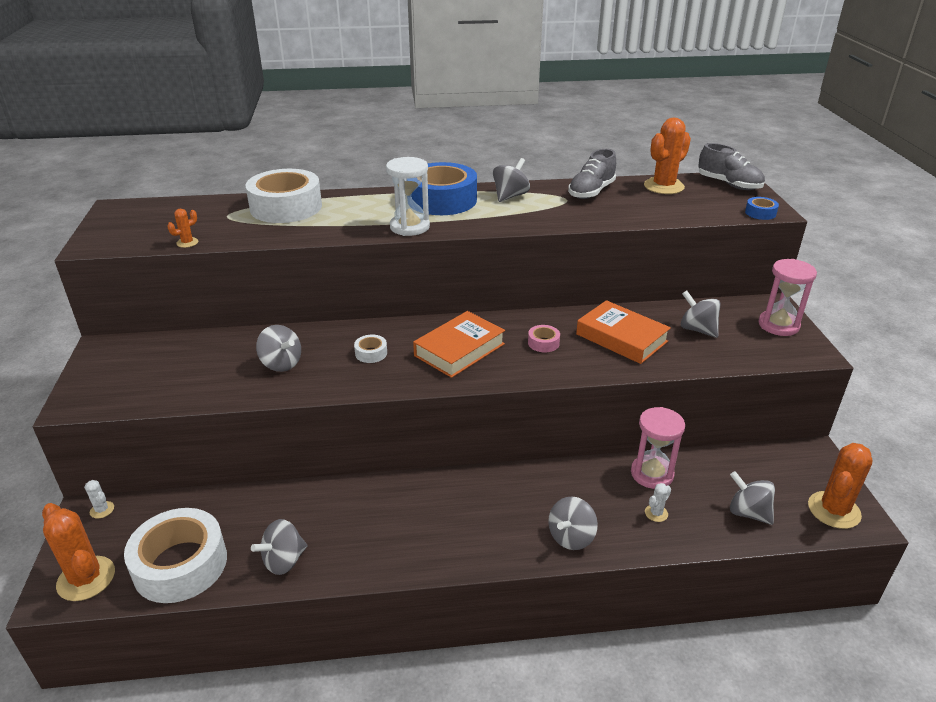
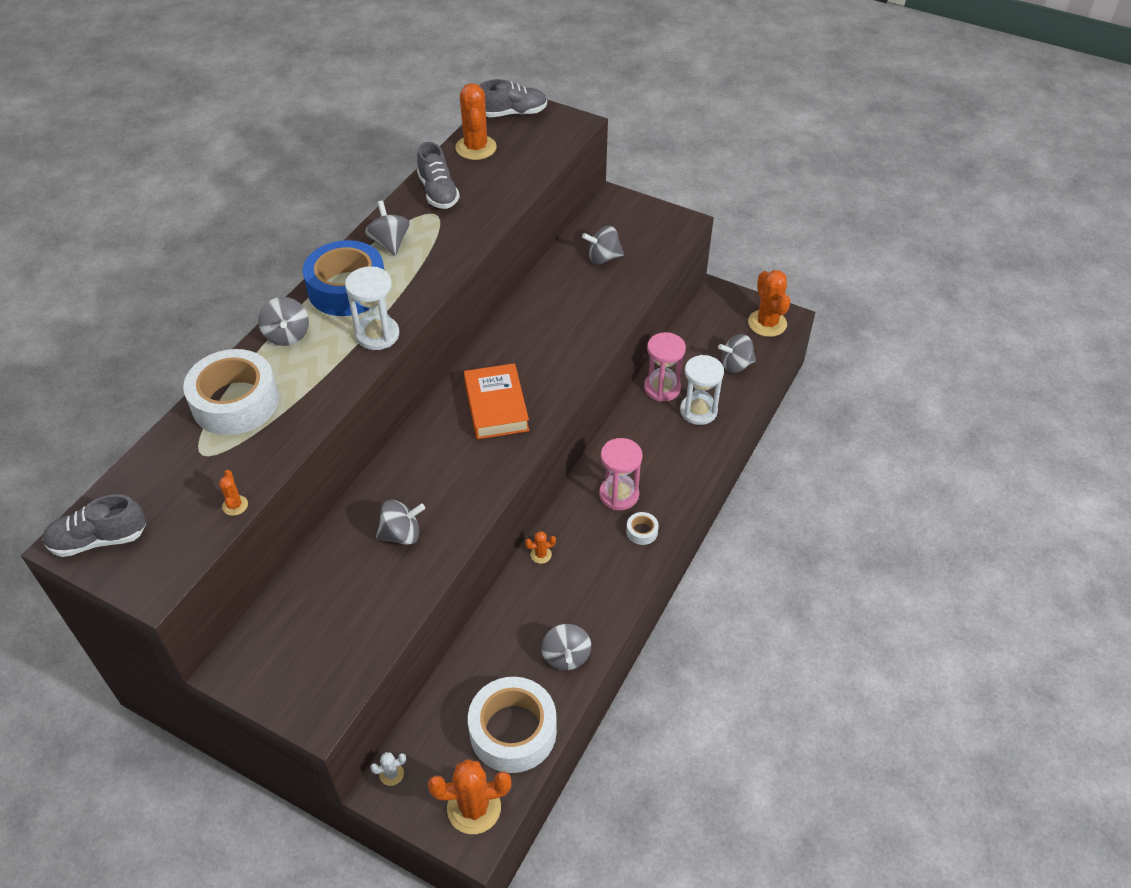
camera: 55 degrees left, 15 degrees up
white tape [354,335,387,363] -> white tape moved to [626,512,659,545]
pink tape [528,325,560,352] -> none
grey spinning top [548,496,598,550] -> grey spinning top moved to [258,297,309,346]
orange book [576,300,671,364] -> none
white cactus [645,483,671,522] -> white hourglass [680,355,724,425]
blue tape [745,197,779,220] -> none
pink hourglass [758,259,817,336] -> pink hourglass moved to [599,438,643,510]
none -> grey shoe [42,494,146,557]
none -> orange cactus [525,531,556,564]

